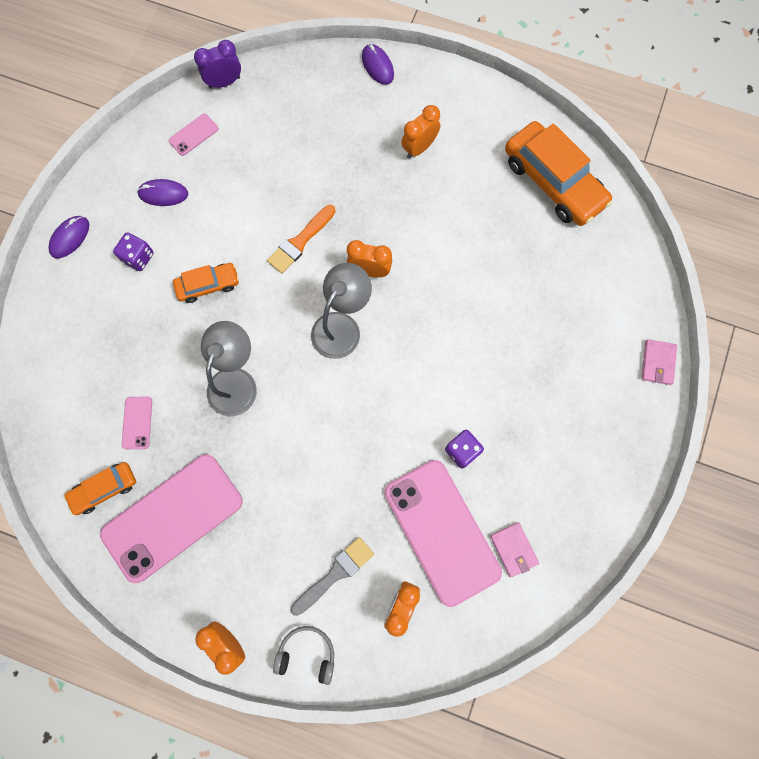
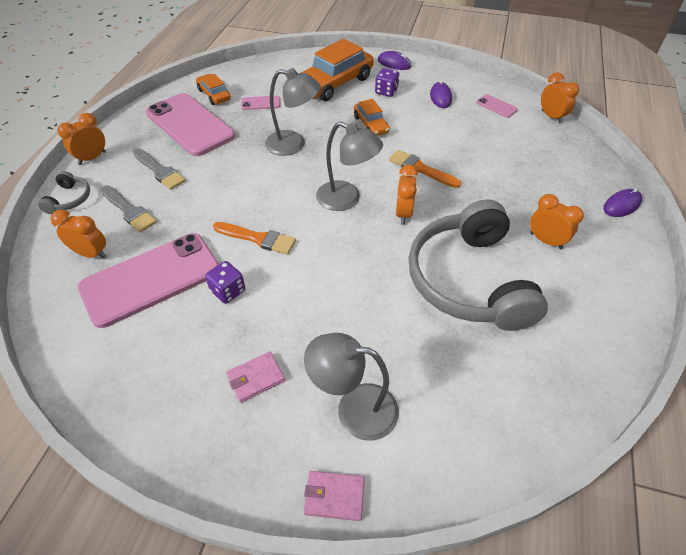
camera: 85 degrees right, 25 degrees down
purple clock [194,40,241,89] -> orange clock [541,72,579,124]
pink wallet [490,522,539,577] -> pink wallet moved to [226,352,285,403]
orange car [505,121,613,226] -> orange car moved to [301,39,374,101]
none -> grey brush [133,148,186,190]
none -> orange brush [213,222,296,255]
none -> grey lamp [304,333,399,441]
none -> grey headphones [408,200,548,331]

